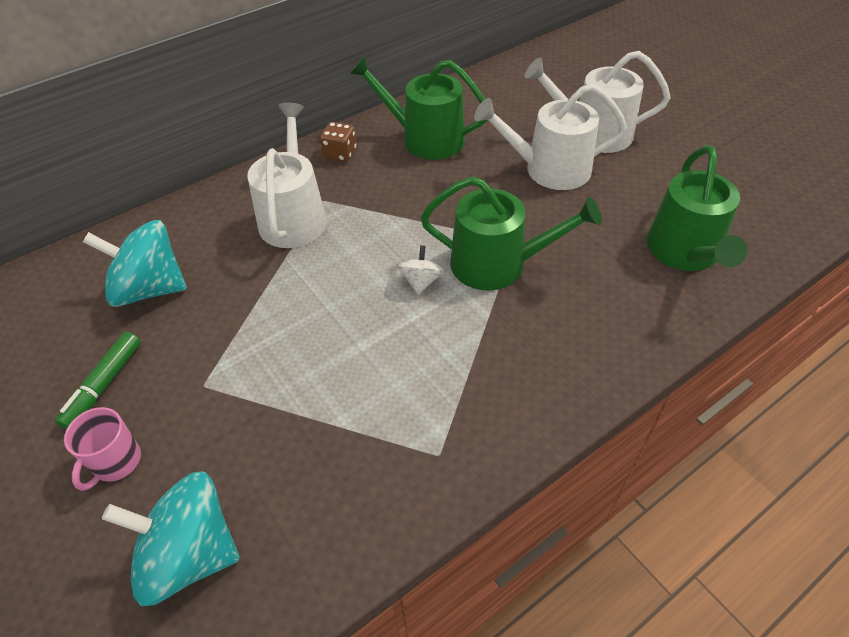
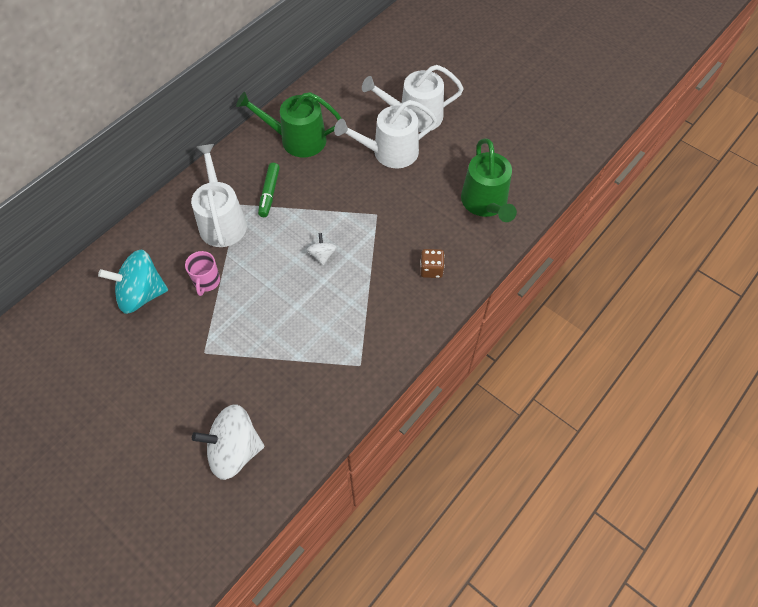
camera: 15 degrees left, 10 degrees up
green marker [55,332,141,429] -> green marker moved to [258,163,280,217]
pink mug [64,407,141,491] -> pink mug moved to [185,251,220,296]
turquoise spinning top [102,471,240,606] -> white spinning top [192,404,264,480]
brown dice [320,122,356,162] -> brown dice moved to [420,249,445,278]
green watering can [420,176,602,290] -> none

